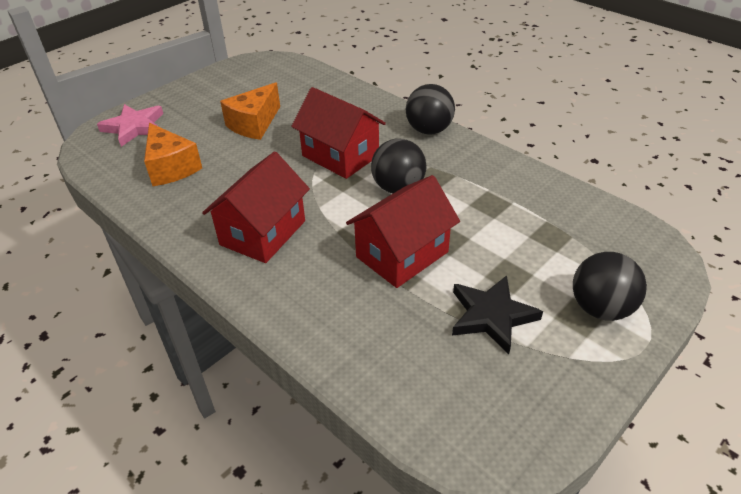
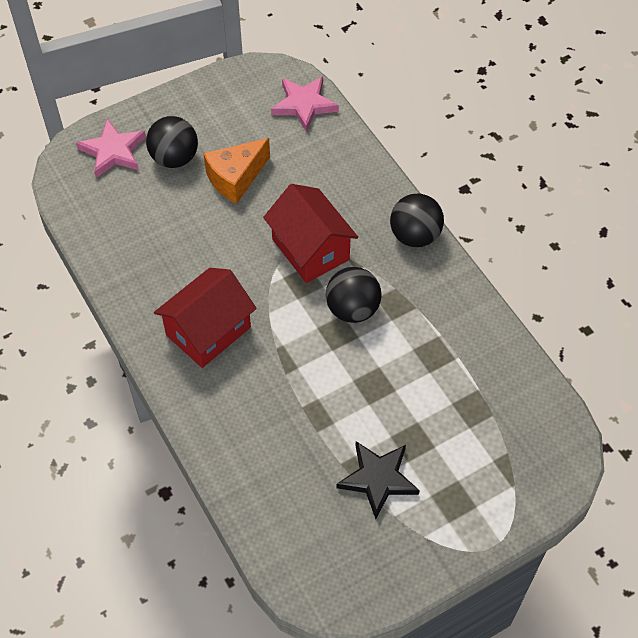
camera: 15 degrees right, 15 degrees up
orange cheese [144,123,202,186] -> none
red house [346,175,460,288] -> none
black ball [573,252,647,321] -> black ball moved to [146,116,198,168]
none -> pink star [271,76,339,132]

